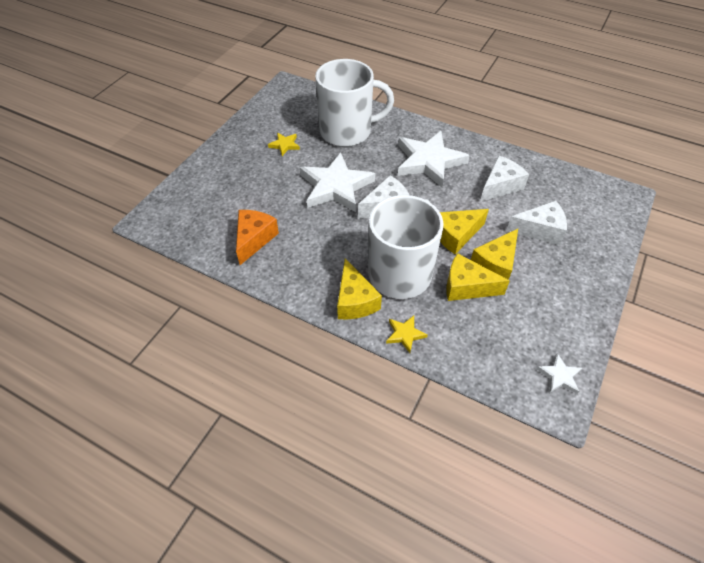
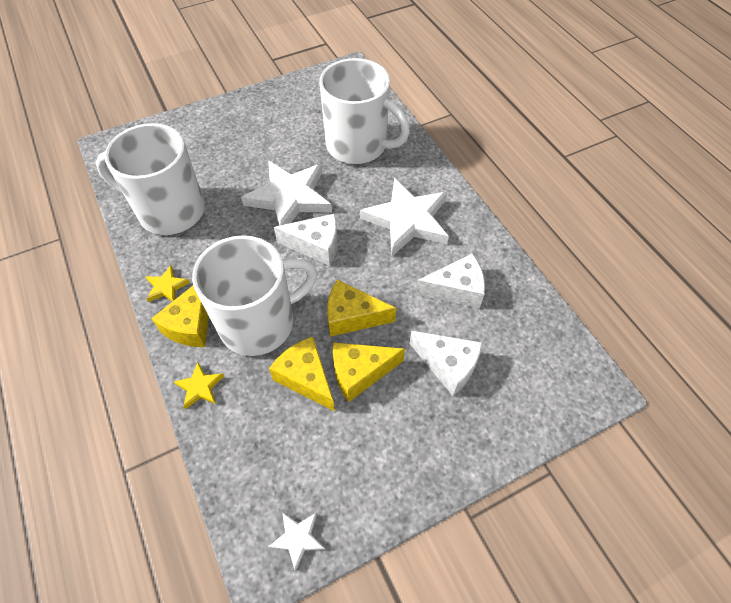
camera: 35 degrees right, 5 degrees up
orange cheese [236,210,279,265] -> white mug [96,123,205,235]
yellow star [268,133,300,156] -> yellow star moved to [145,265,190,302]

